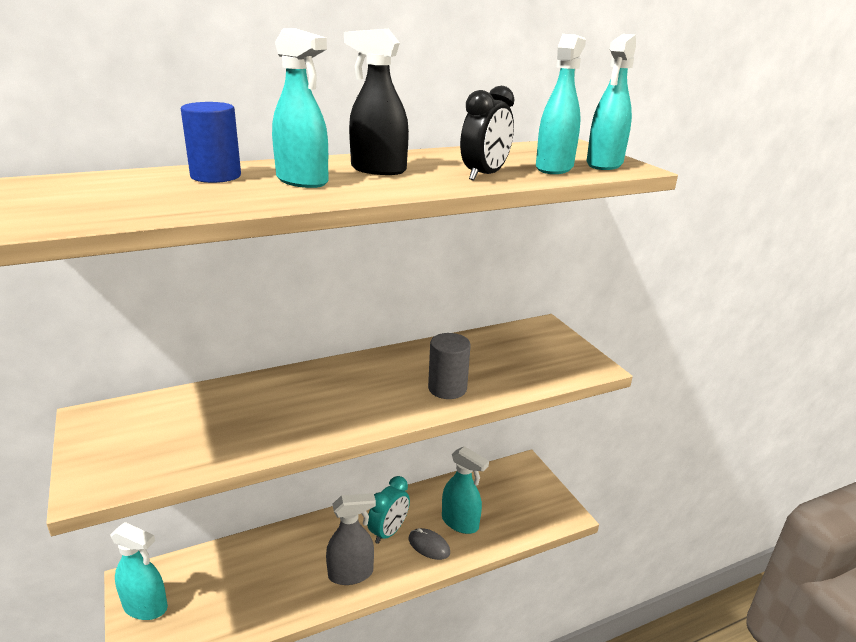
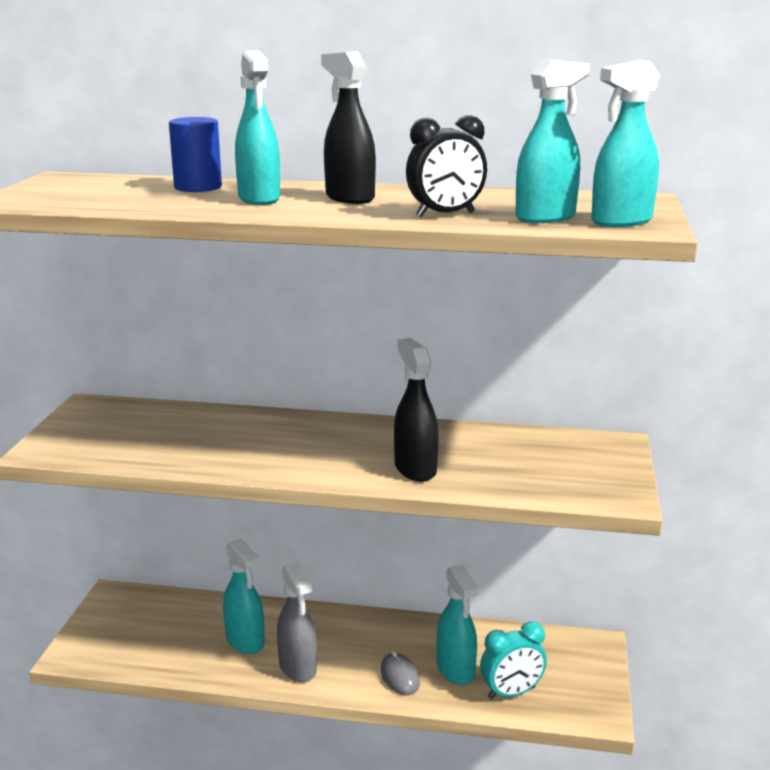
camera: 35 degrees right, 5 degrees down
turquoise spray bottle [110,522,168,620] -> turquoise spray bottle moved to [223,538,265,654]
grey spray bottle [326,493,376,585] -> grey spray bottle turned 45 degrees clockwise [277,562,317,682]
turquoise clock [367,476,410,544] -> turquoise clock moved to [480,621,547,700]
grey cylinder [428,333,471,399] -> black spray bottle [394,338,439,482]

